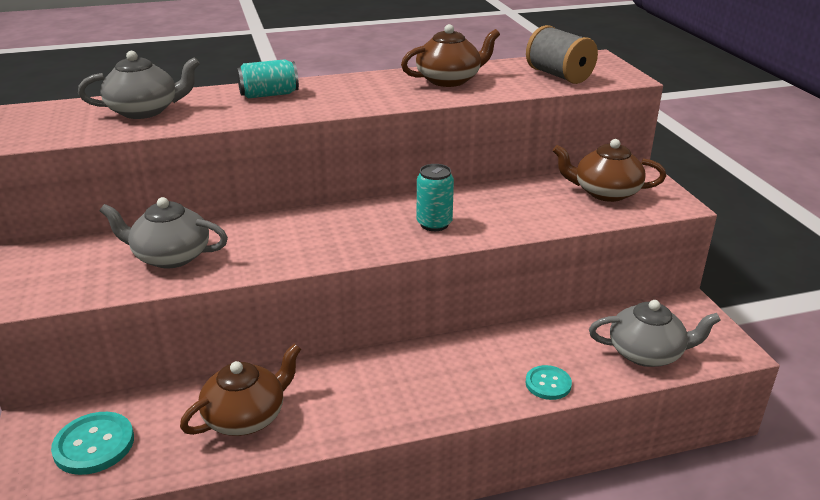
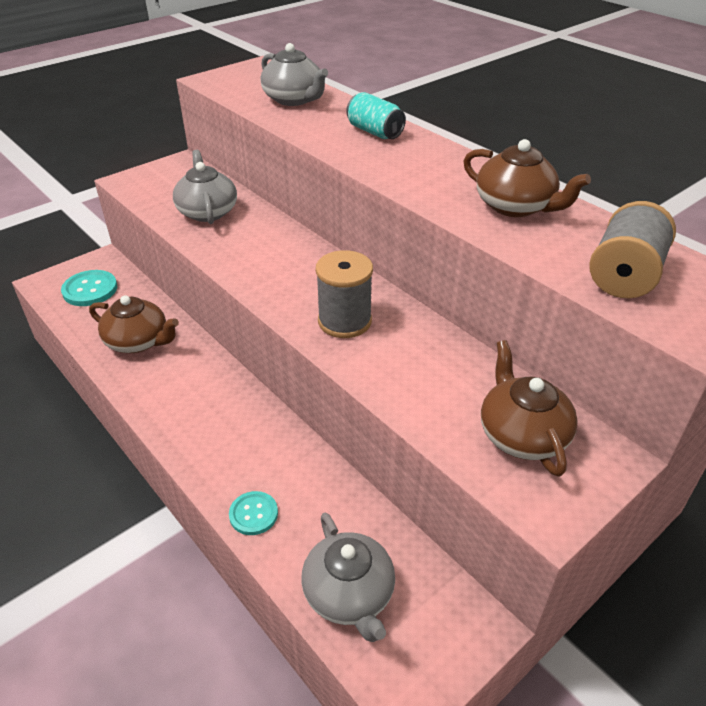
camera: 65 degrees right, 10 degrees up
turquoise can [417,164,454,231] -> grey spool [316,250,373,338]

